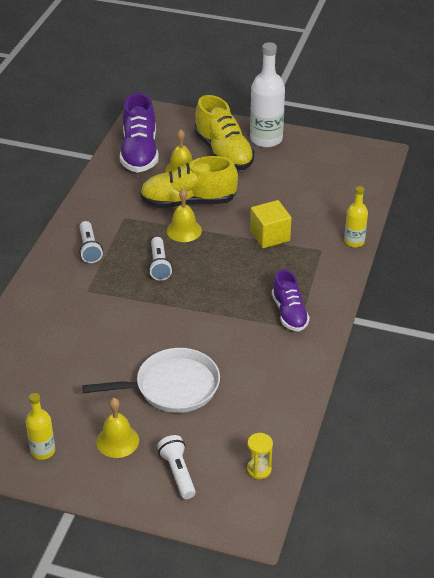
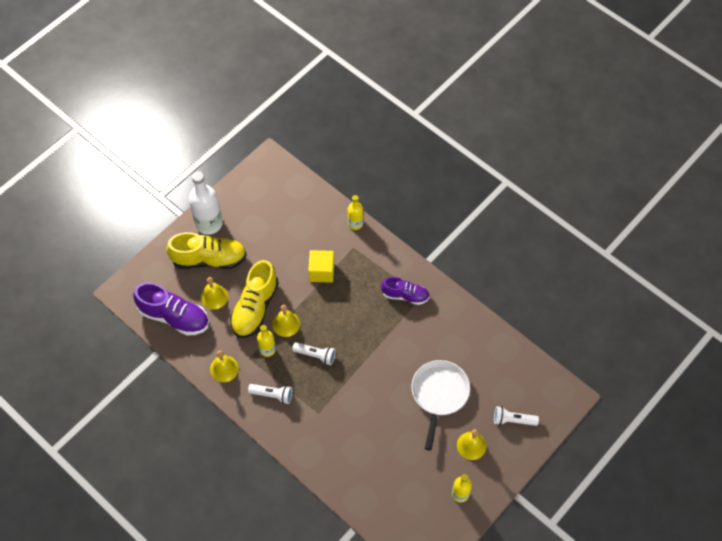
camera: 65 degrees left, 20 degrees up
yellow hourglass [247,433,273,479] -> none
none -> yellow bell [210,351,239,382]
none -> yellow bottle [257,325,276,357]

